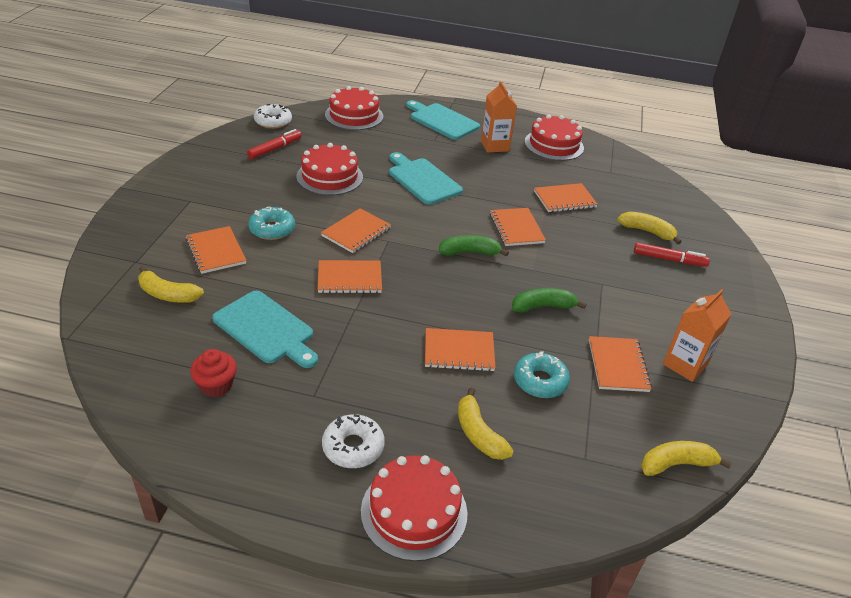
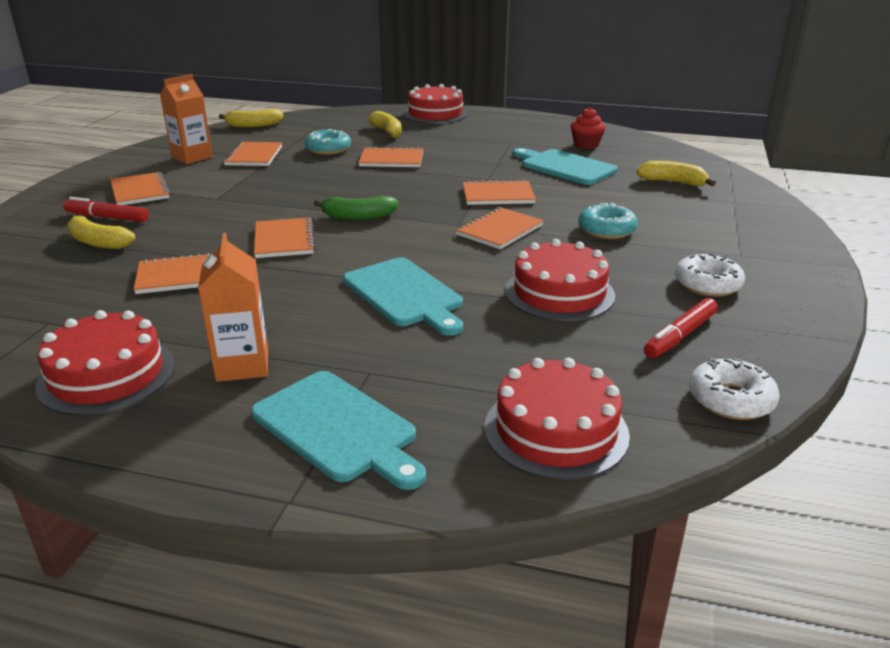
camera: 175 degrees left, 10 degrees down
orange notebook [185,226,247,274] -> orange notebook moved to [110,172,171,205]
white donut [322,414,385,468] -> white donut moved to [675,253,745,297]
green banana [512,288,587,313] -> none

